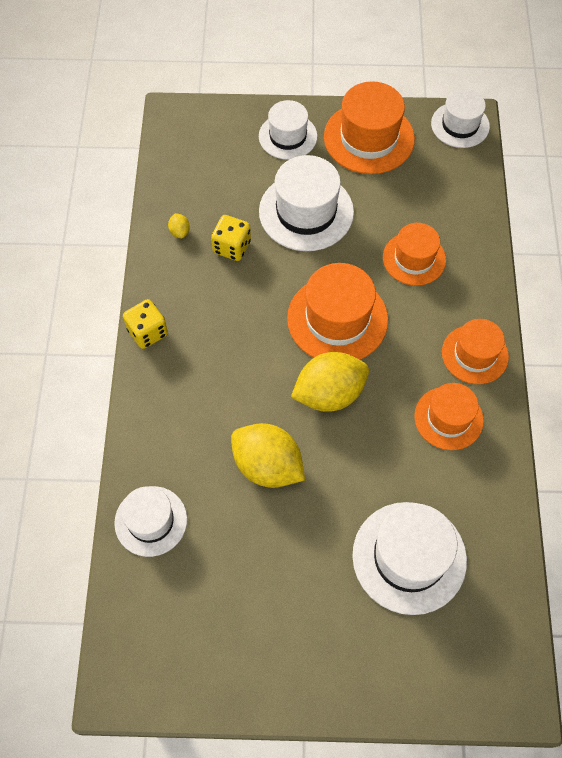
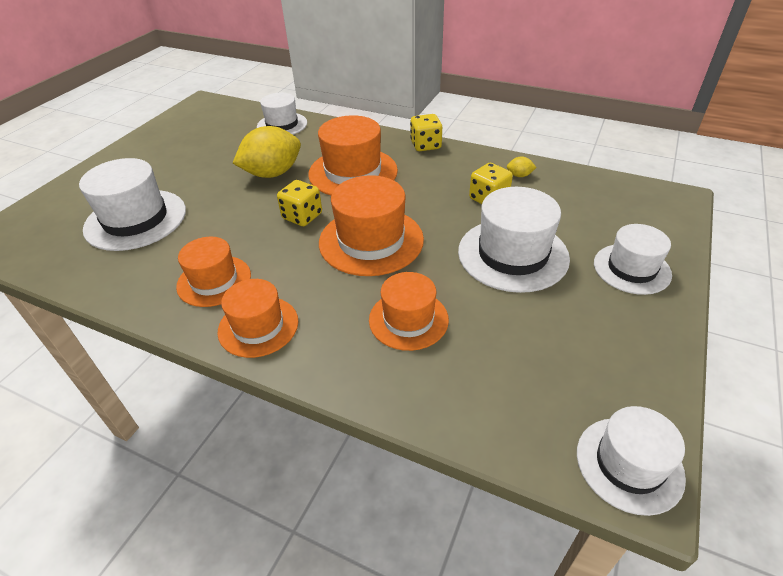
camera: 115 degrees right, 20 degrees down
yellow lemon [291,352,369,412] -> yellow dice [277,180,322,226]
orange hat [324,81,415,174] -> orange hat moved to [308,115,398,195]

